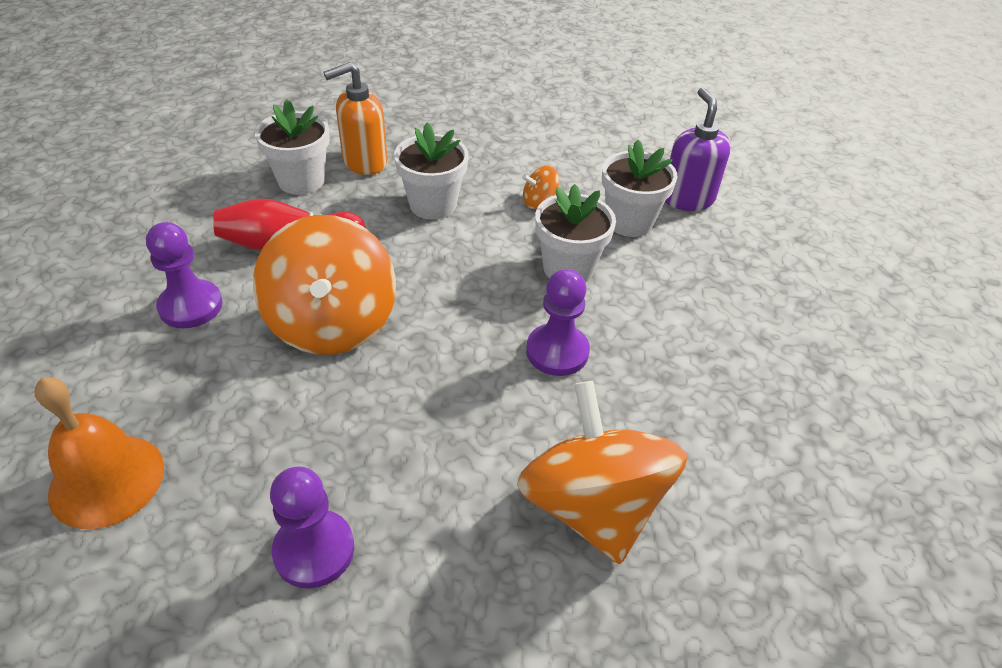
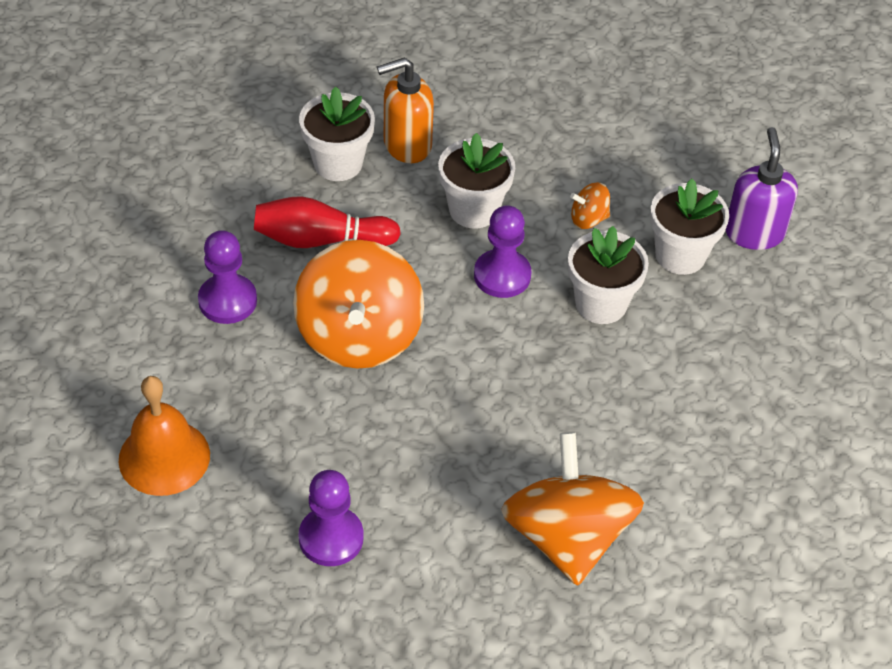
camera: 10 degrees right, 5 degrees up
purple pawn [526,269,590,376] -> purple pawn moved to [474,205,531,298]

